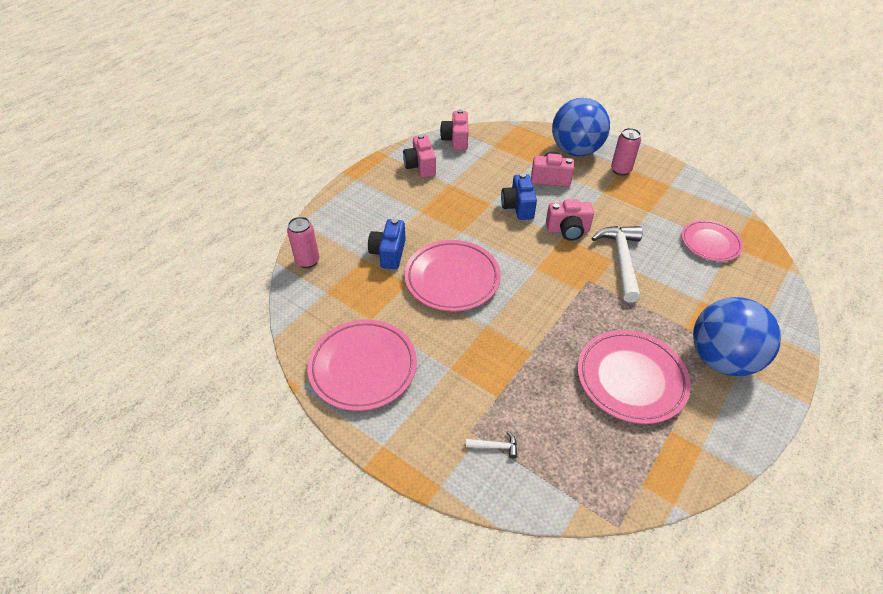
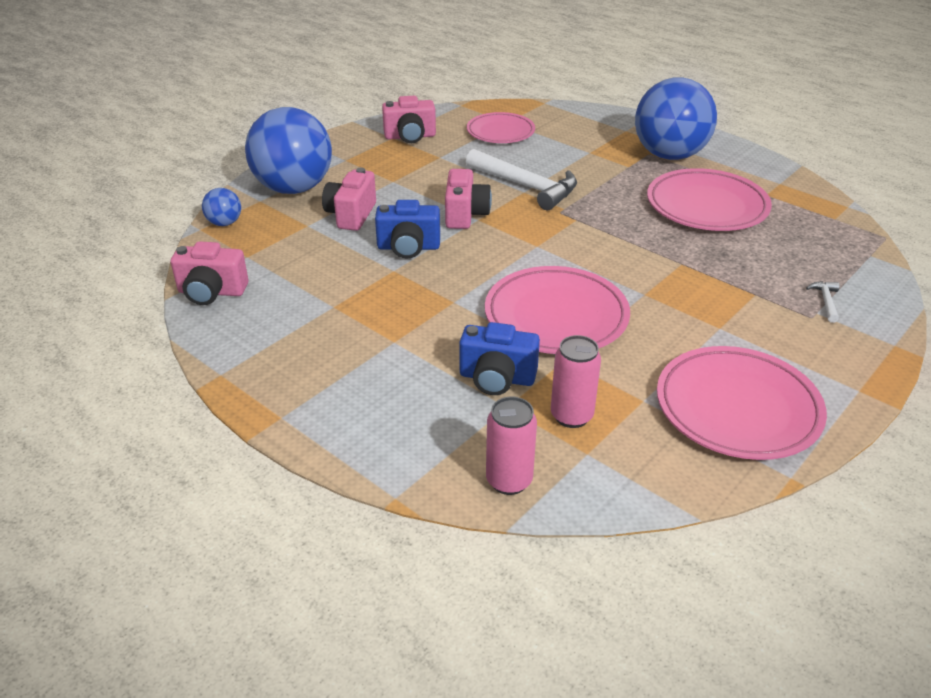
camera: 85 degrees left, 10 degrees down
pink camera [403,134,436,178] -> pink camera moved to [382,96,436,143]
white hammer [591,226,643,303] -> white hammer turned 150 degrees counterclockwise [466,149,577,210]
pink can [611,128,641,176] -> pink can moved to [551,335,601,428]
none -> blue ball [202,188,241,226]

